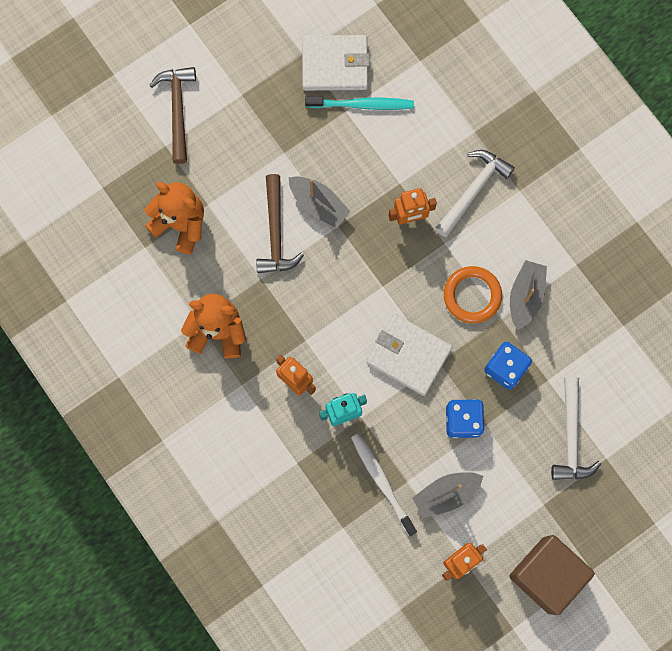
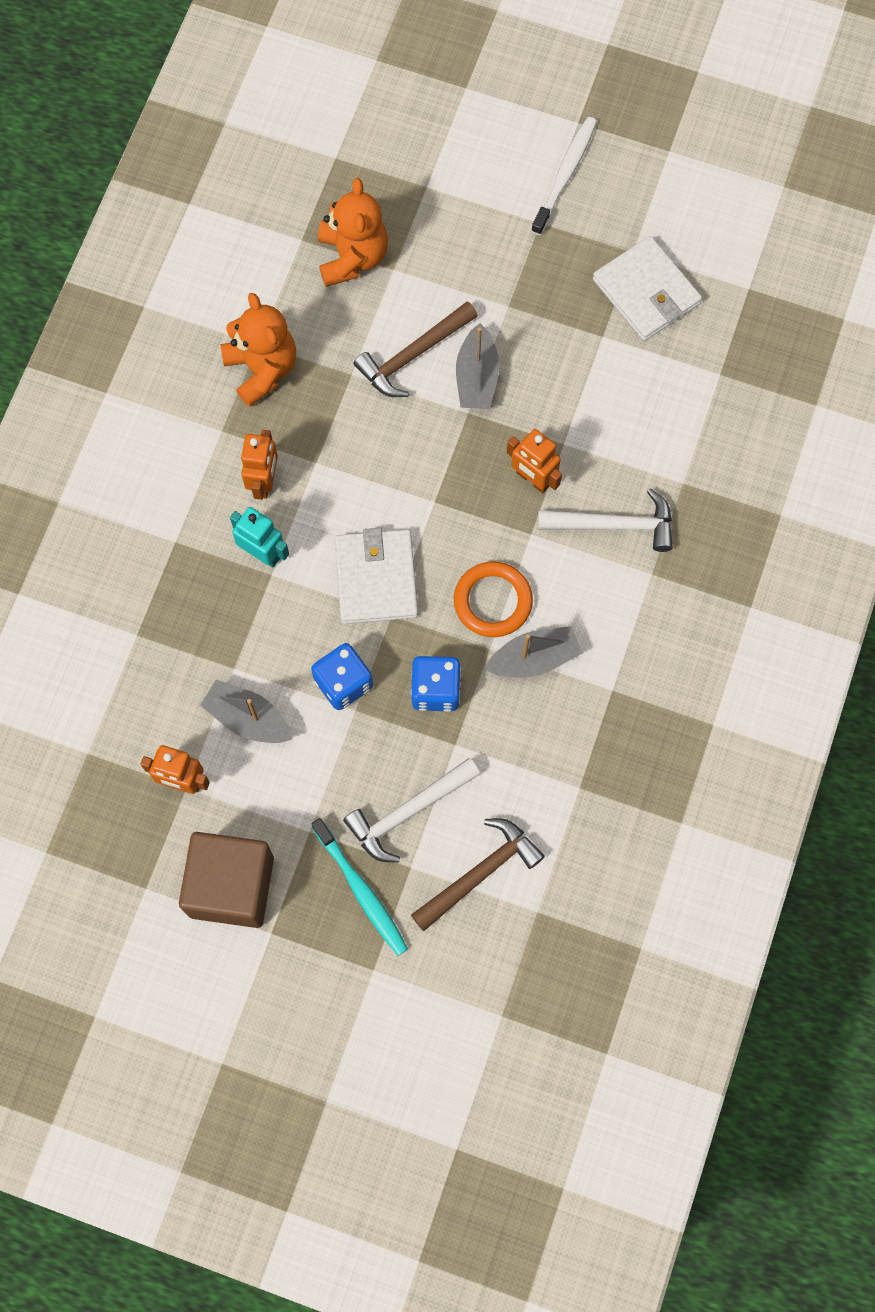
camera: 55 degrees right, 5 degrees down
brown hammer [149,67,196,164] -> brown hammer moved to [411,818,545,931]
turquoise toothbrush [305,96,414,110] -> turquoise toothbrush moved to [311,818,408,956]
white toothbrush [351,433,417,536] -> white toothbrush moved to [531,117,597,235]

